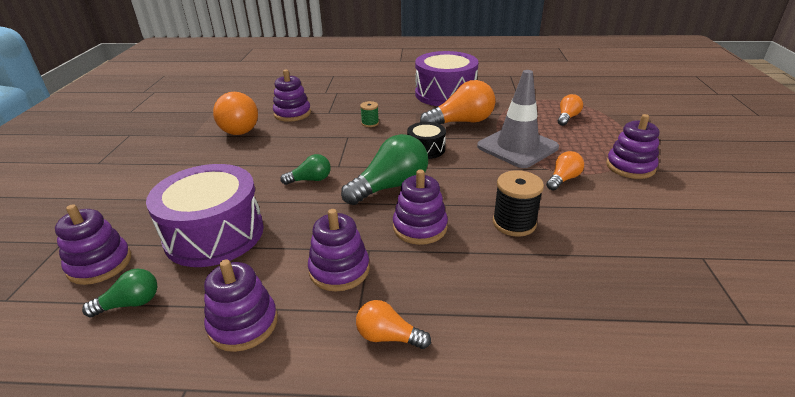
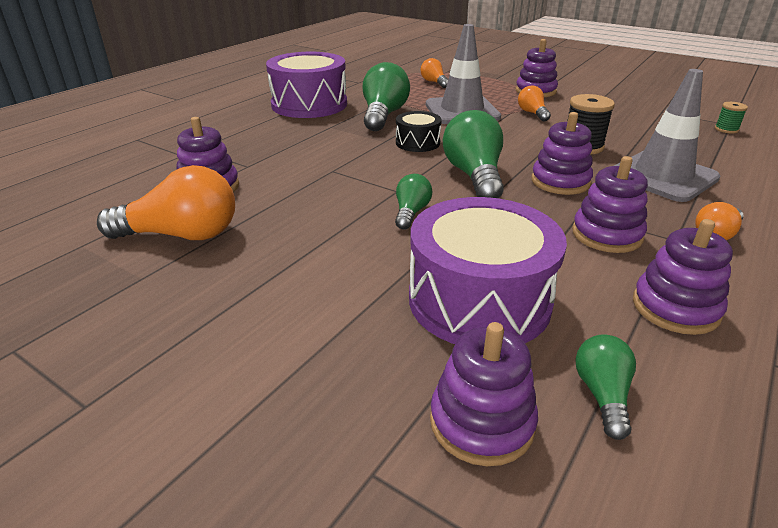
camera: 60 degrees left, 0 degrees up
green spool [360,101,379,127] -> green spool moved to [715,102,748,134]
orange light bulb [420,80,495,125] -> green light bulb [363,62,410,131]
none -> grey traffic cone [614,69,720,202]

